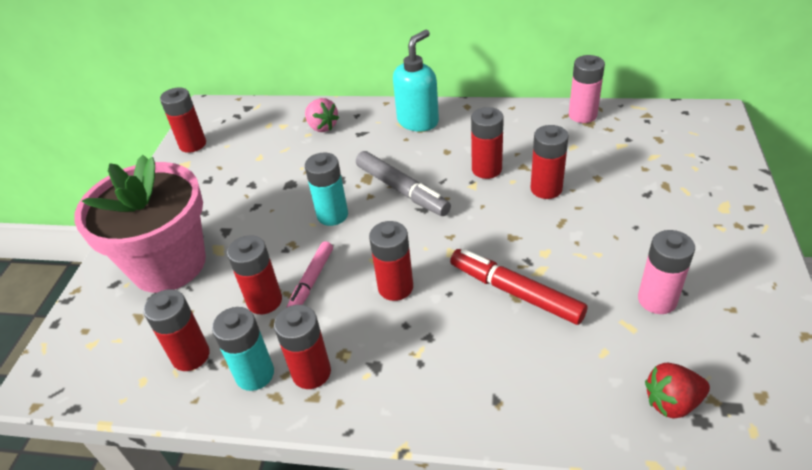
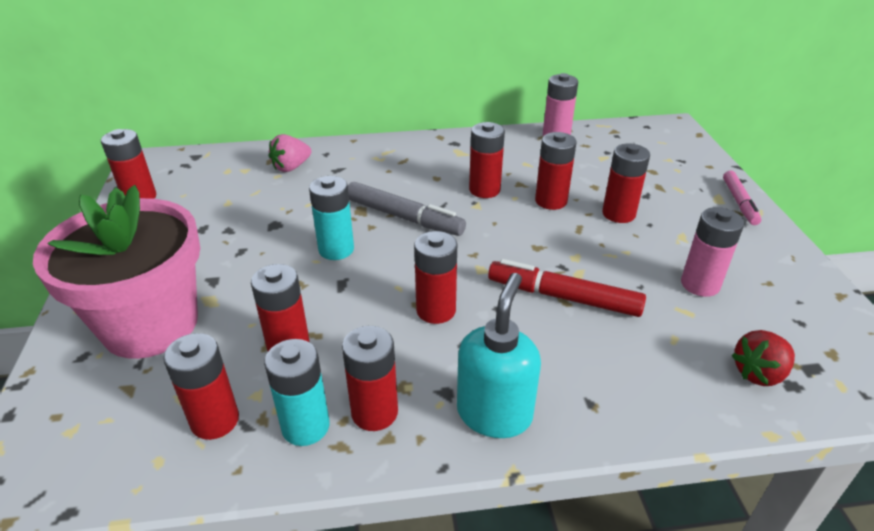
camera: 20 degrees left, 5 degrees down
pink marker [286,241,333,308] -> pink marker moved to [723,171,761,225]
pink strawberry [305,98,339,132] -> pink strawberry turned 105 degrees clockwise [269,134,311,172]
turquoise soap dispenser [393,30,439,132] -> turquoise soap dispenser moved to [457,273,541,438]
none -> red battery [602,144,650,223]

